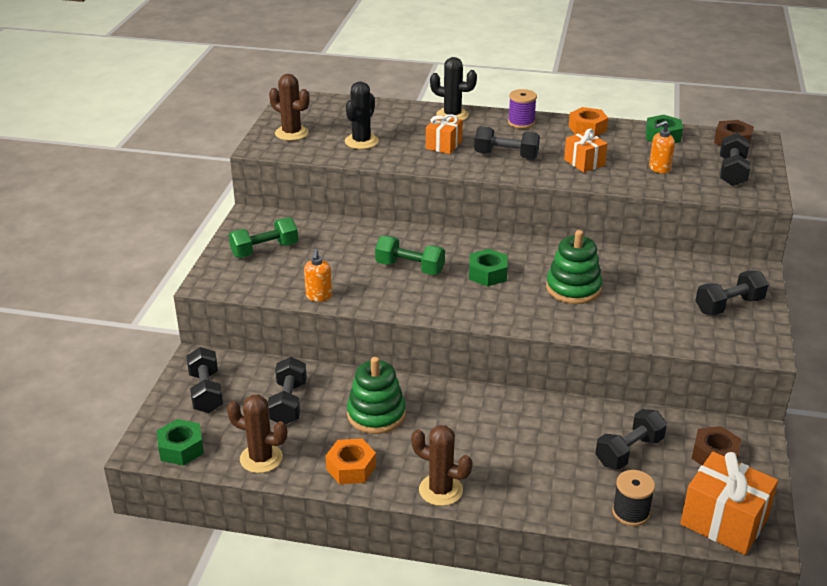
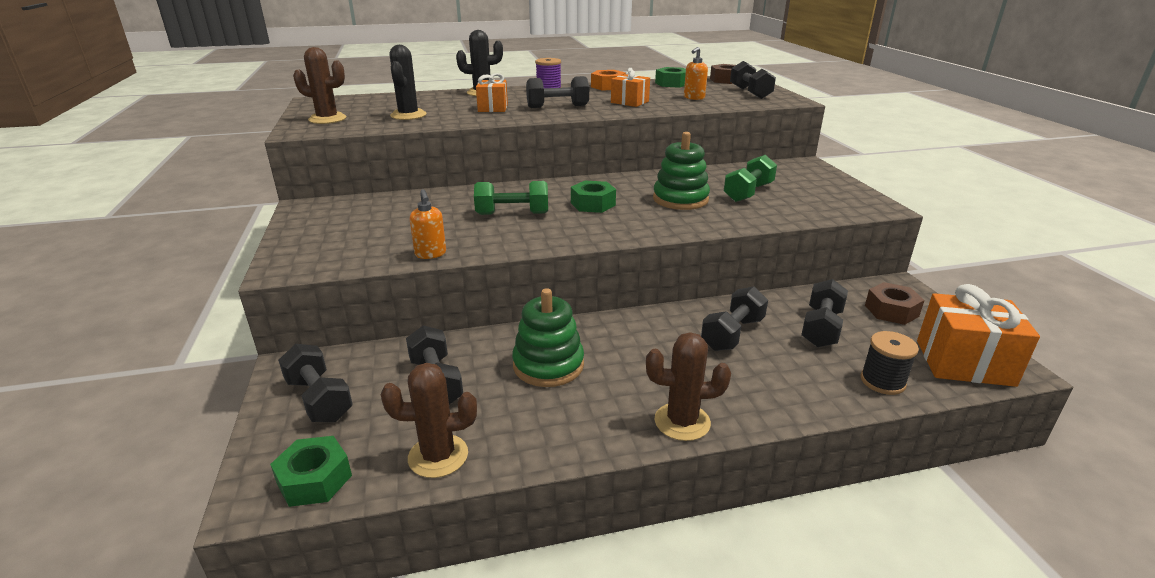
camera: 25 degrees left, 5 degrees down
green dumbbell [229,217,298,258] -> green dumbbell moved to [724,155,777,202]
orange nut [326,438,376,484] -> none
black dumbbell [695,270,769,315] -> black dumbbell moved to [701,286,768,351]

